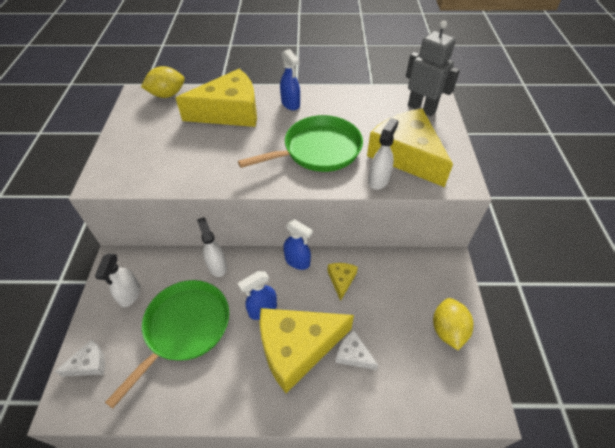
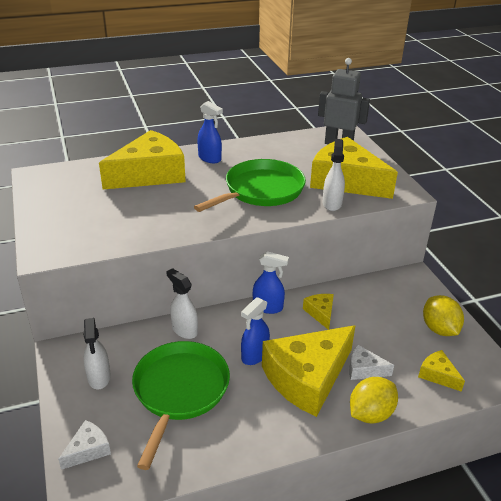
camera: 20 degrees left, 15 degrees down
yellow lemon [141,66,185,98] -> yellow lemon moved to [350,377,398,424]
none -> yellow cheese [418,350,465,392]

